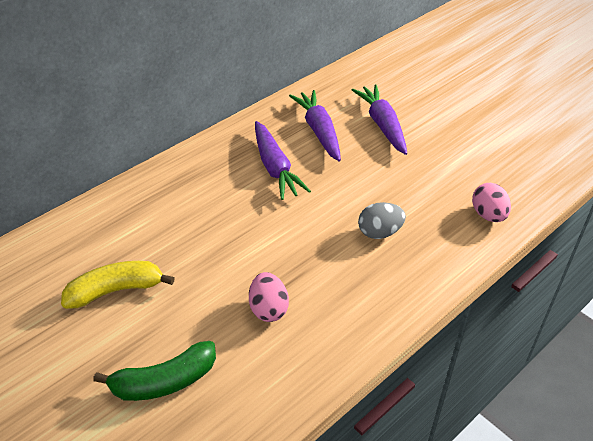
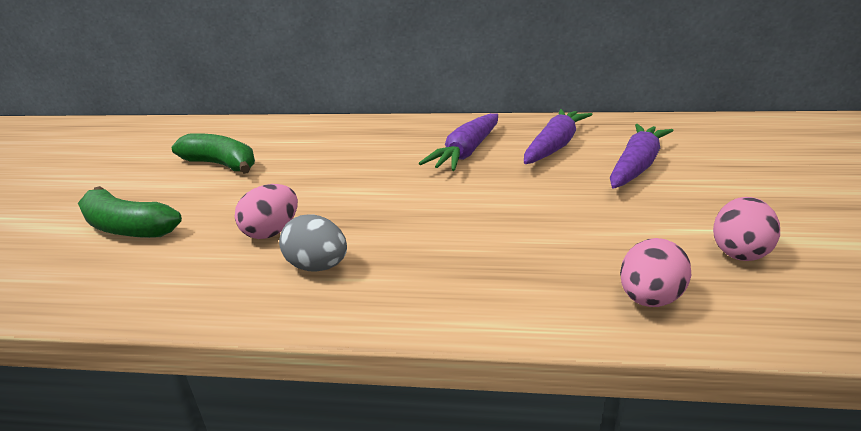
camera: 50 degrees right, 15 degrees down
yellow banana [61,261,175,309] -> green banana [172,133,255,174]
grey egg [358,202,406,239] -> grey egg moved to [279,214,347,272]
none -> pink egg [713,197,780,261]

